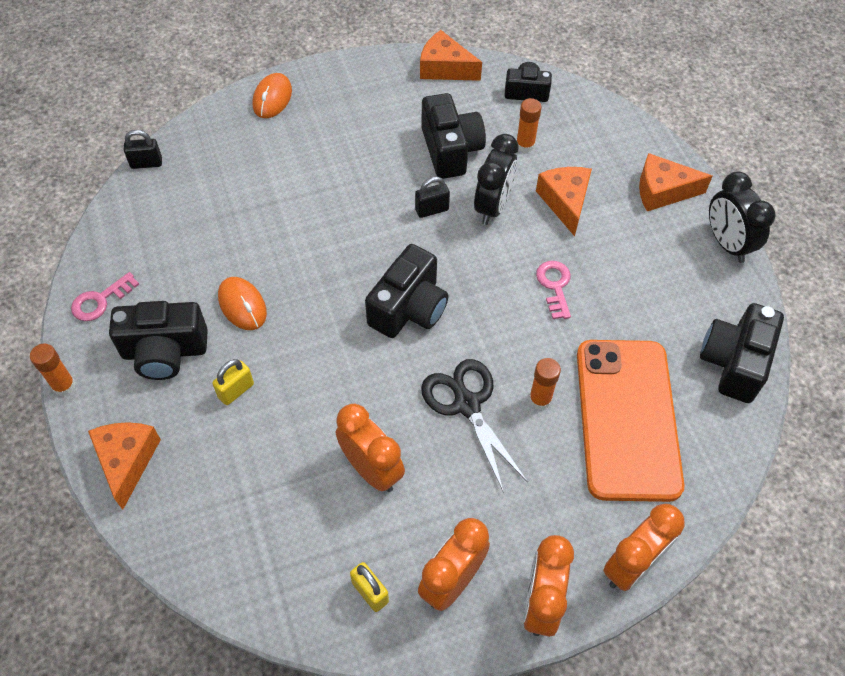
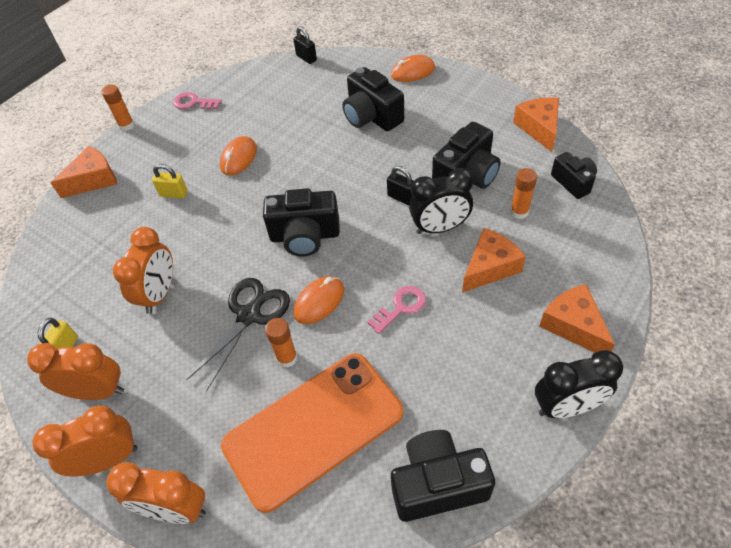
camera: 60 degrees right, 5 degrees down
black camera [109,301,208,380] -> black camera moved to [342,67,404,131]
black clock [709,171,776,263] -> black clock turned 135 degrees counterclockwise [535,350,623,418]
none -> orange mouse [294,276,344,324]

